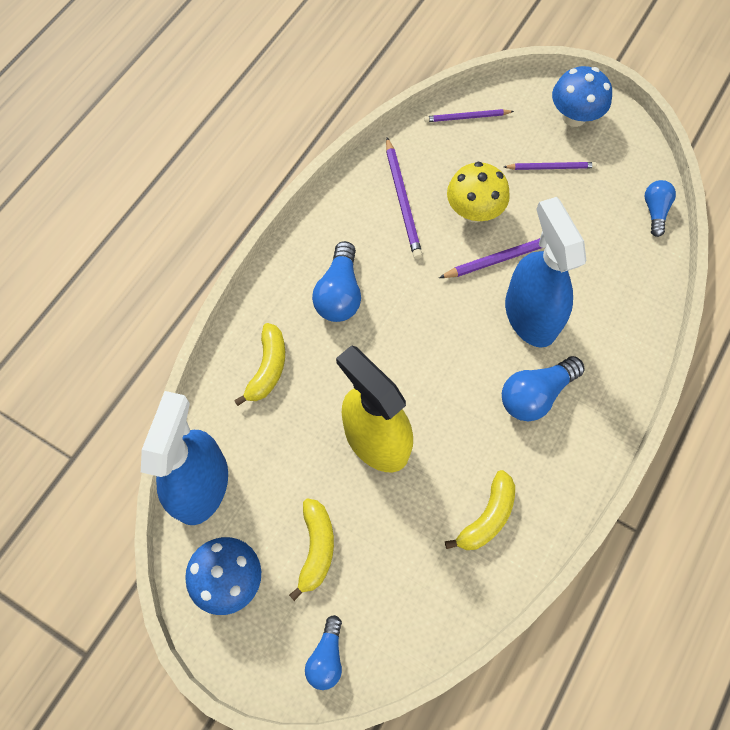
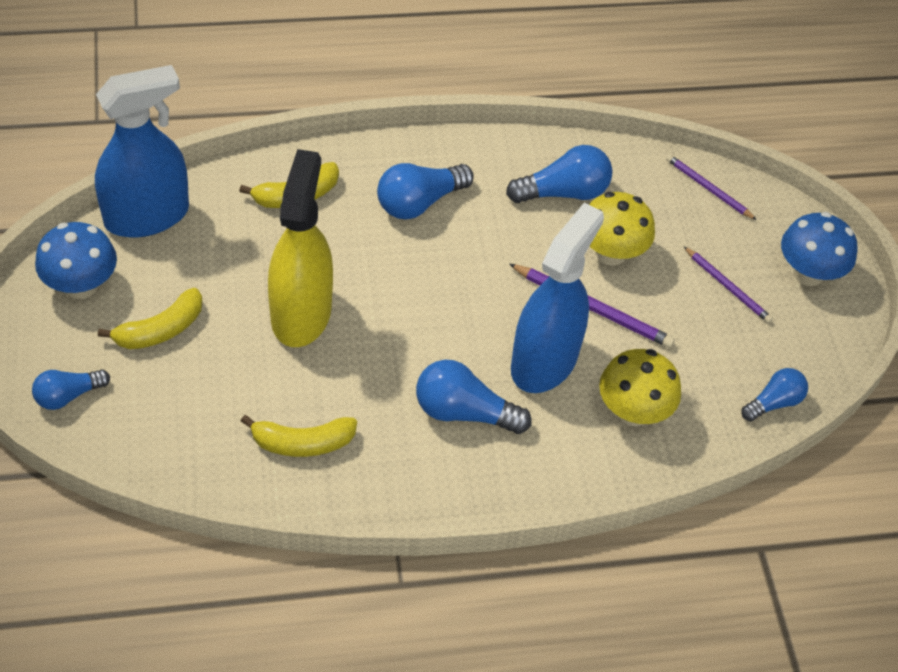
camera: 45 degrees right, 15 degrees down
purple pencil [386,137,423,259] -> blue light bulb [506,145,613,203]
none -> yellow mushroom [599,349,681,426]

